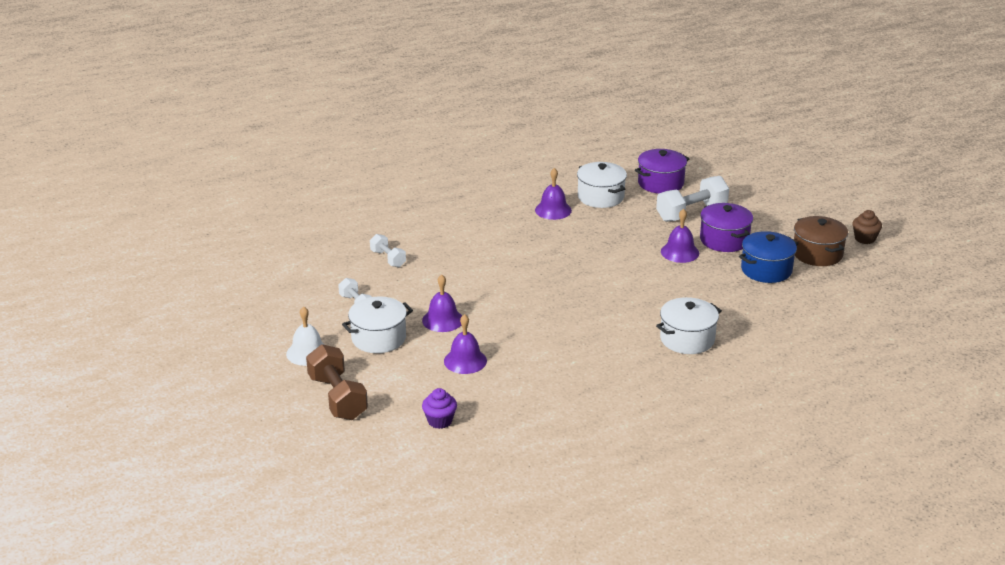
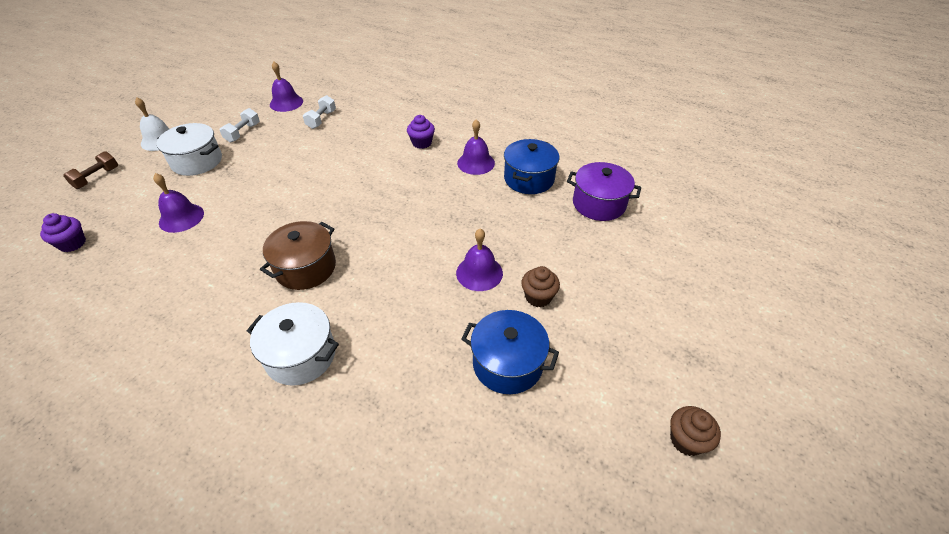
camera: 55 degrees right, 15 degrees up
brown dumbbell [306,344,368,420] -> brown dumbbell [63,151,118,189], size x0.57
purple bell [422,274,462,332] -> purple bell moved to [270,62,303,112]
white pot [577,162,627,208] -> blue pot [504,139,559,194]
white dumbbell [656,176,729,222] -> none
purple pot [700,203,753,252] -> brown cupcake [521,266,560,307]
brown pot [794,216,848,266] -> brown pot moved to [260,221,336,290]
none -> purple cupcake [407,115,435,149]

